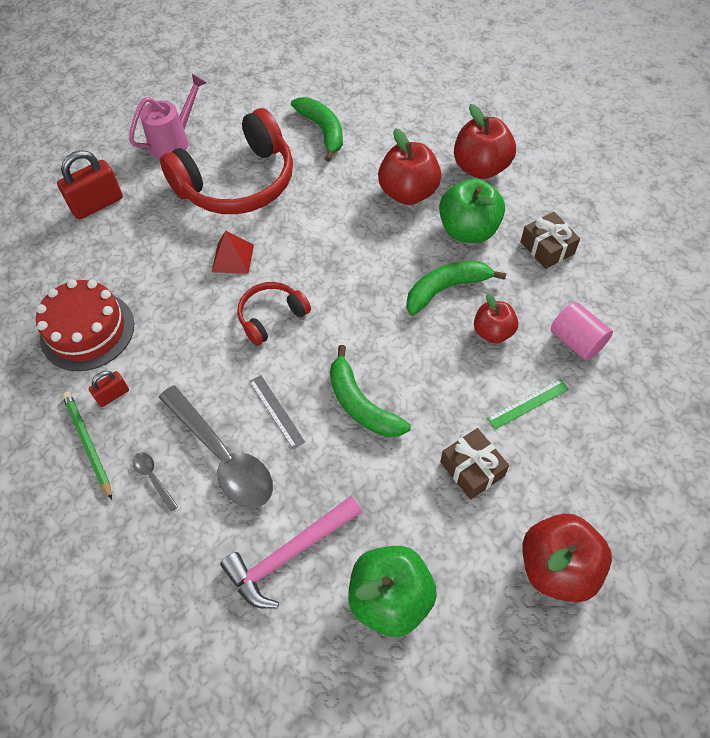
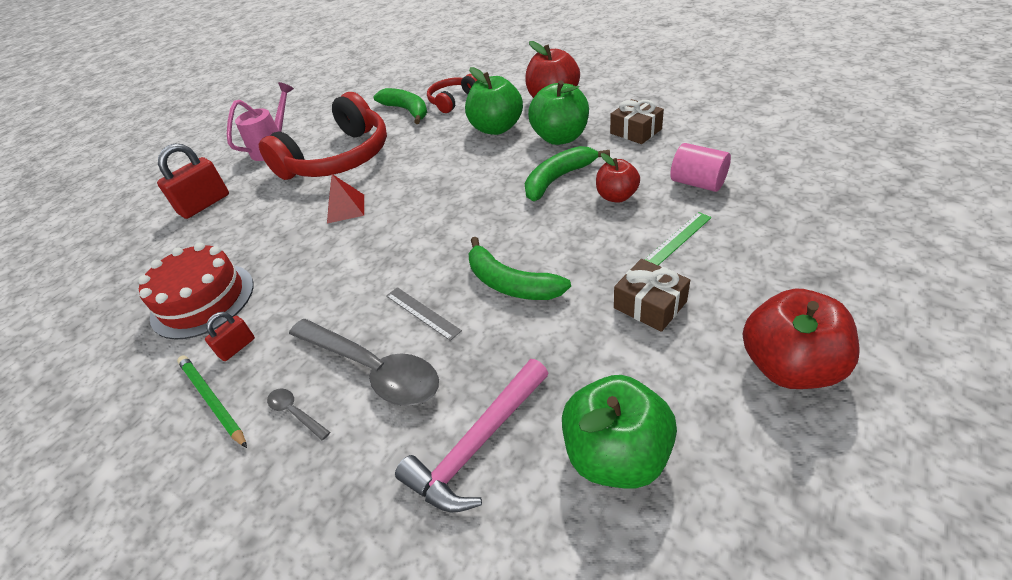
camera: 10 degrees left, 15 degrees down
red headphones [237,282,311,346] -> red headphones moved to [427,74,477,113]
red apple [378,128,441,205] -> green apple [465,67,523,135]

